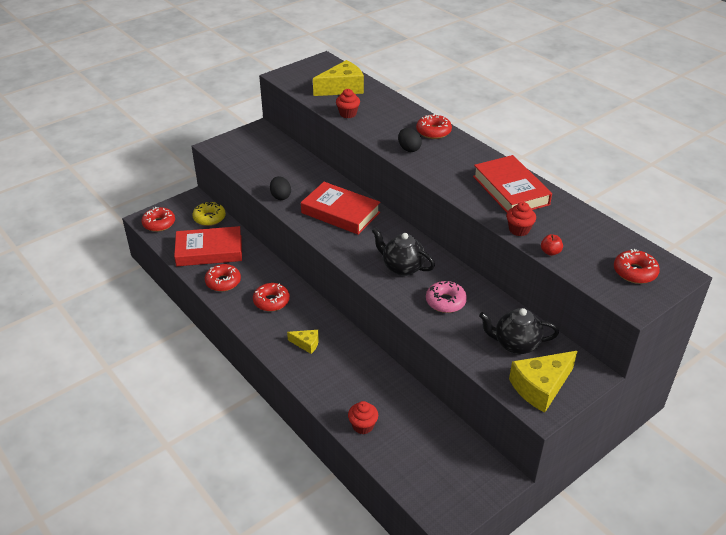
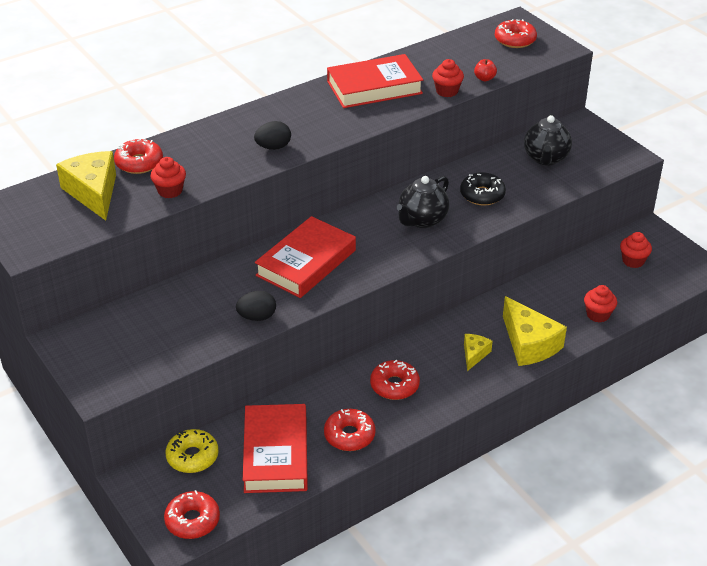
camera: 85 degrees left, 0 degrees up
red donut [416,113,452,139] -> red donut moved to [114,139,163,174]
pink donut [426,281,467,313] -> black donut [460,172,506,206]
yellow cheese [509,351,577,413] -> yellow cheese moved to [503,296,567,366]
none -> red cupcake [620,232,652,268]

